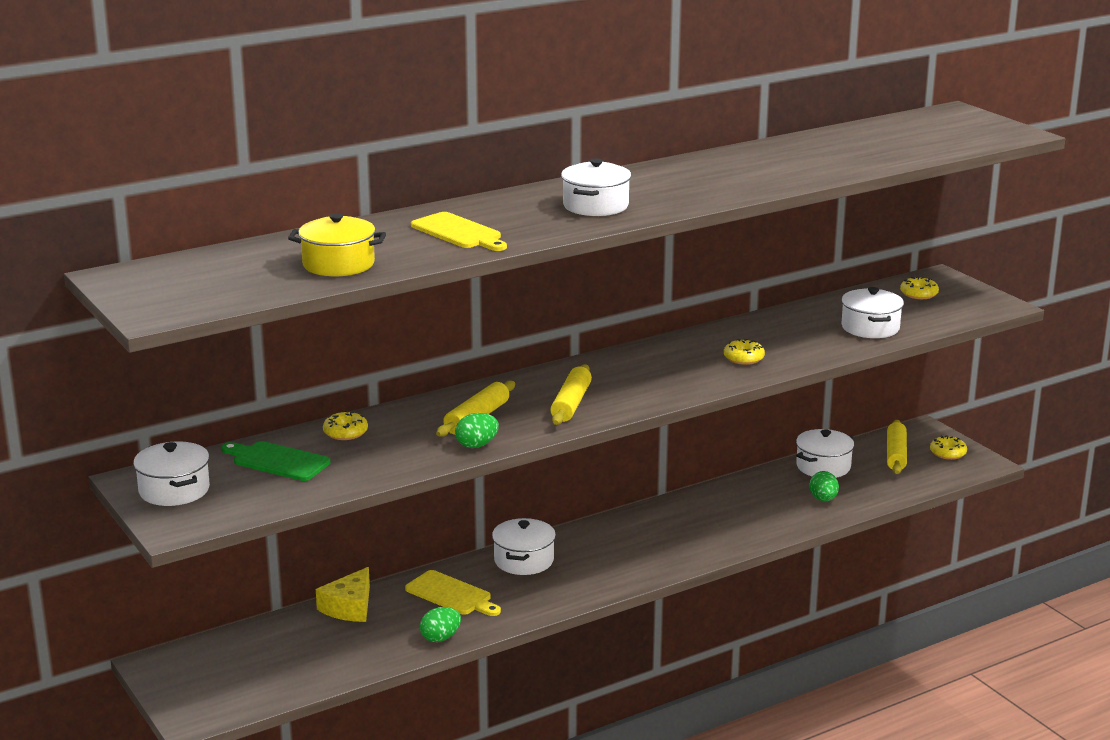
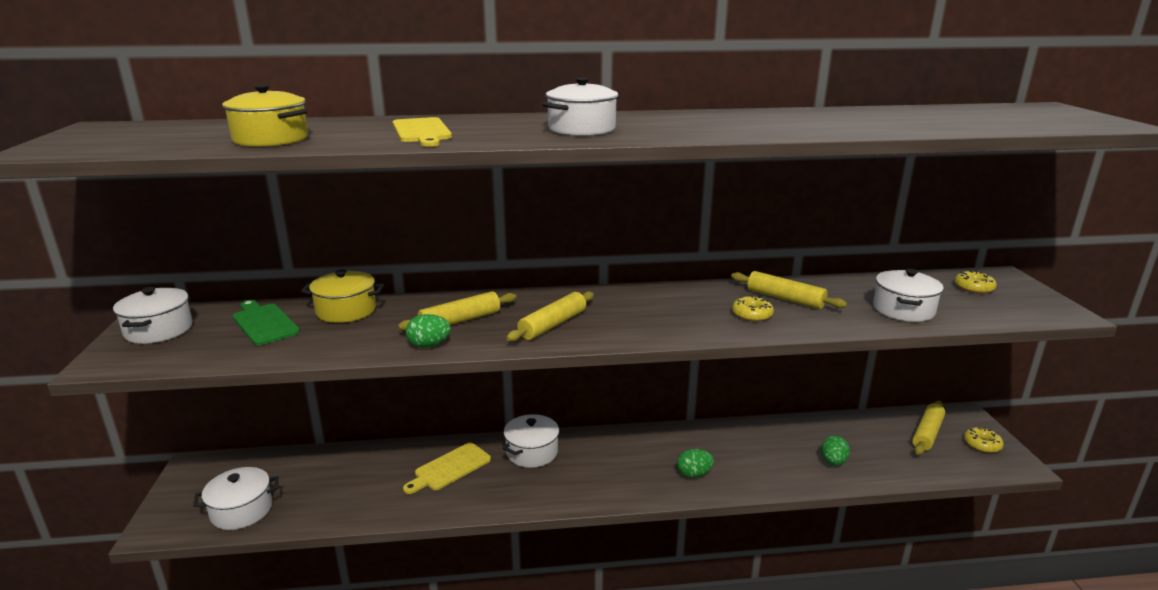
camera: 25 degrees right, 0 degrees up
yellow cheese [316,567,370,622] -> none
yellow donut [323,411,368,440] -> yellow pot [301,270,384,323]
yellow cutting board [405,570,501,616] -> yellow cutting board turned 75 degrees clockwise [403,442,491,494]
green egg [420,607,461,642] -> green egg moved to [677,449,714,478]
white pot [796,429,854,478] -> white pot moved to [193,467,279,530]
none -> yellow rolling pin [731,271,847,309]

